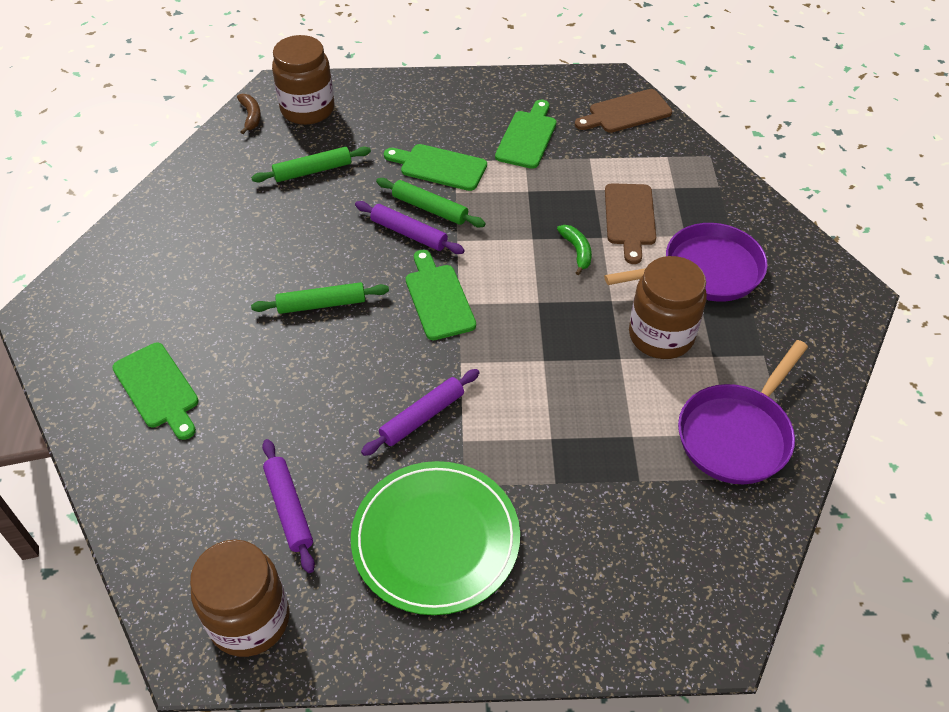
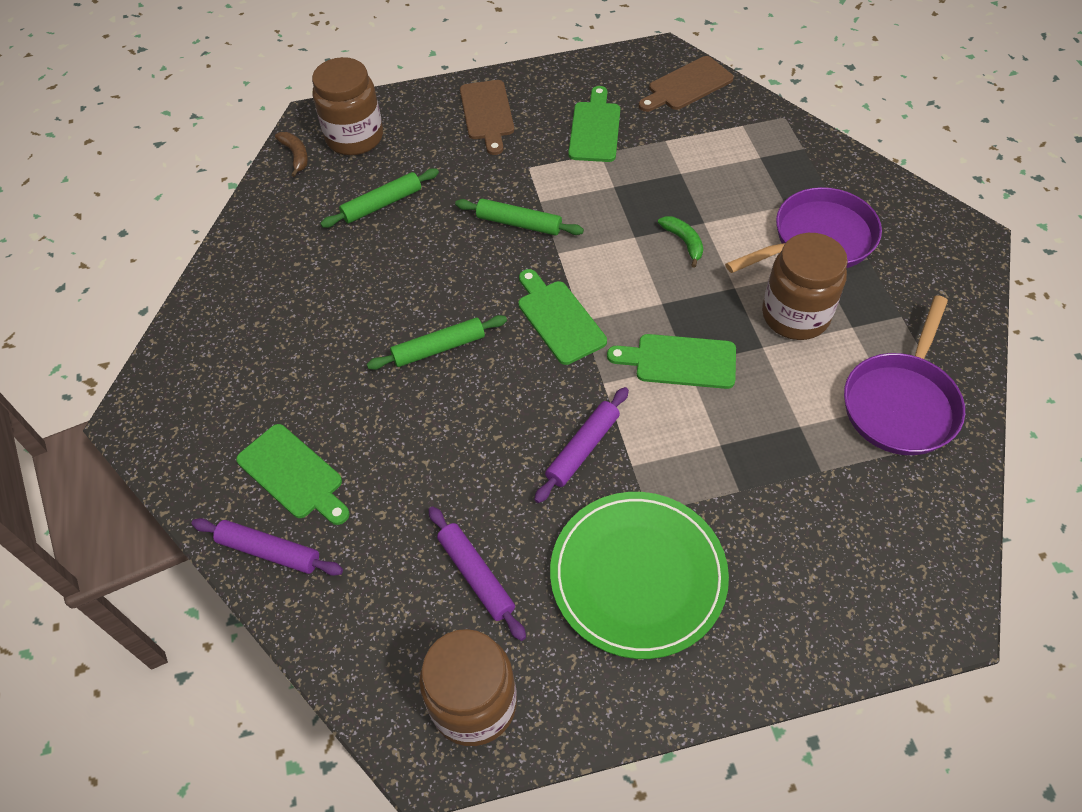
camera: 10 degrees left, 5 degrees up
purple rolling pin [355,201,465,254] -> purple rolling pin moved to [192,518,343,576]
green cutting board [384,144,487,191] -> green cutting board moved to [607,334,736,389]
brown cutting board [605,183,656,264] -> brown cutting board moved to [460,80,514,155]

